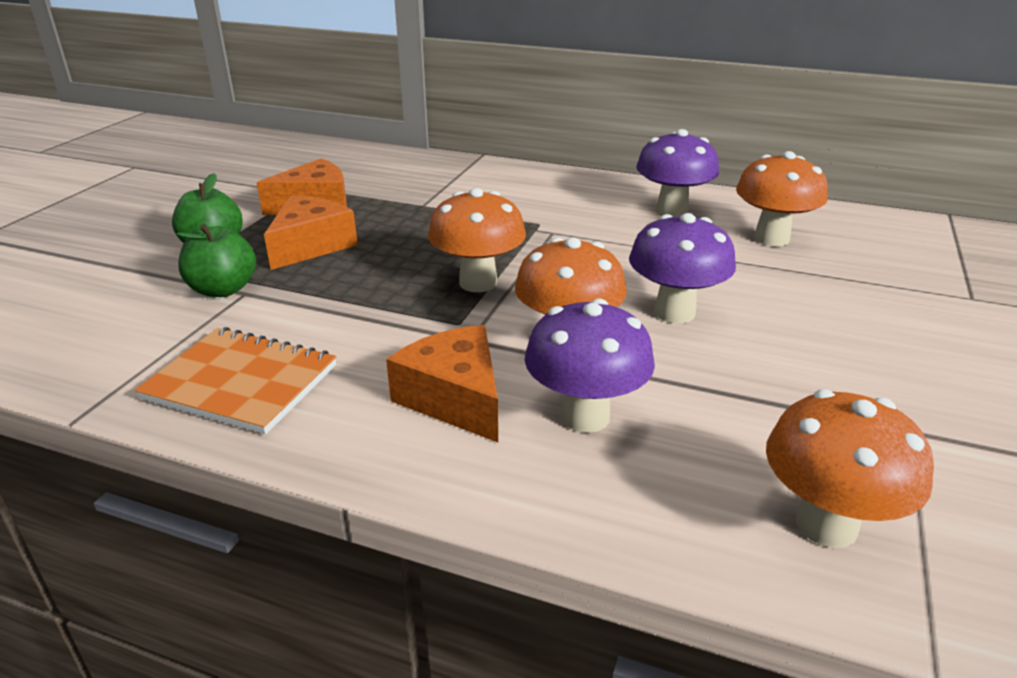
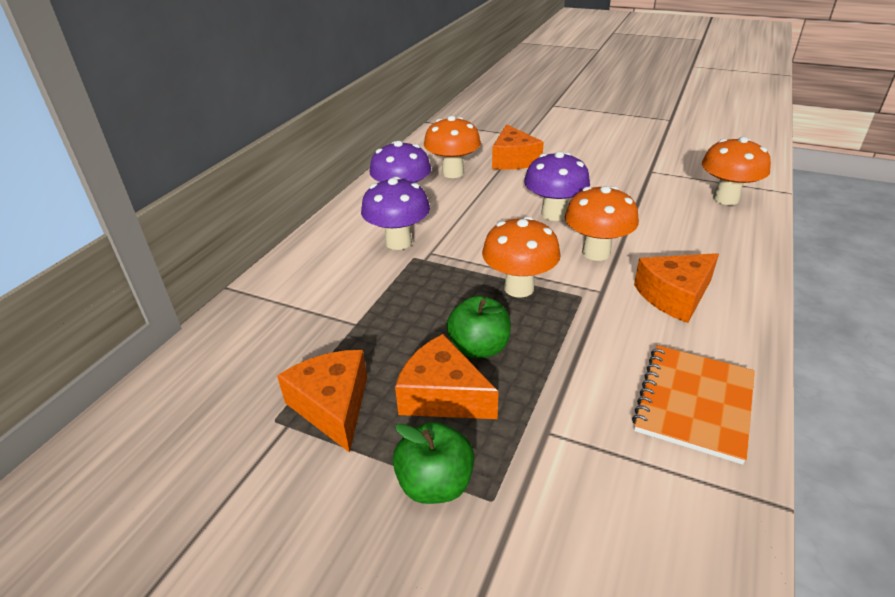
camera: 85 degrees left, 5 degrees up
green apple [177,224,256,297] -> green apple moved to [447,296,511,359]
purple mushroom [525,299,655,433] -> purple mushroom moved to [361,177,430,250]
none -> orange cheese [492,124,544,170]

